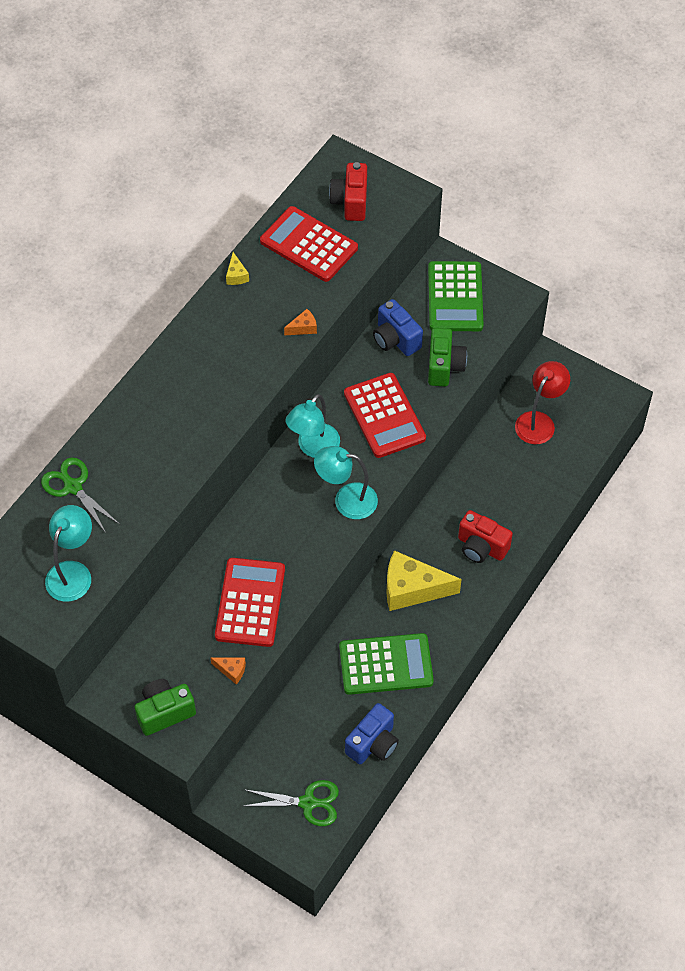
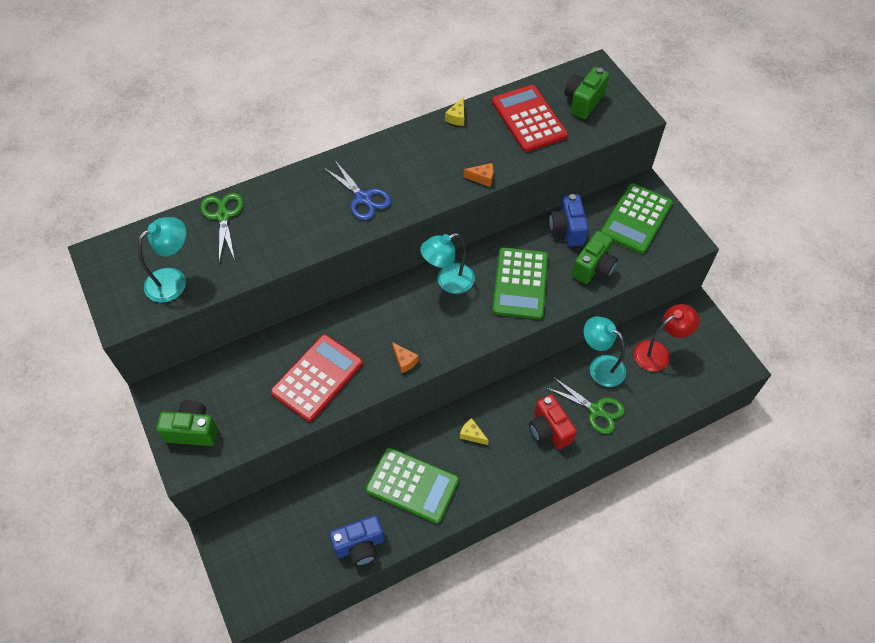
camera: 30 degrees right, 0 degrees up
orange cheese [211,657,246,684] -> orange cheese moved to [392,342,419,373]
green scissors [244,780,339,826] -> green scissors moved to [547,377,625,434]
turquoise lamp [314,446,378,519] -> turquoise lamp moved to [584,316,626,387]
red camera [329,162,367,221] -> green camera [564,67,609,119]
red calculator [344,373,426,458] -> green calculator [492,247,548,319]
yellow cheese [387,550,462,611] -> yellow cheese [460,418,489,445], size x0.44
none -> blue scissors [324,161,391,220]

